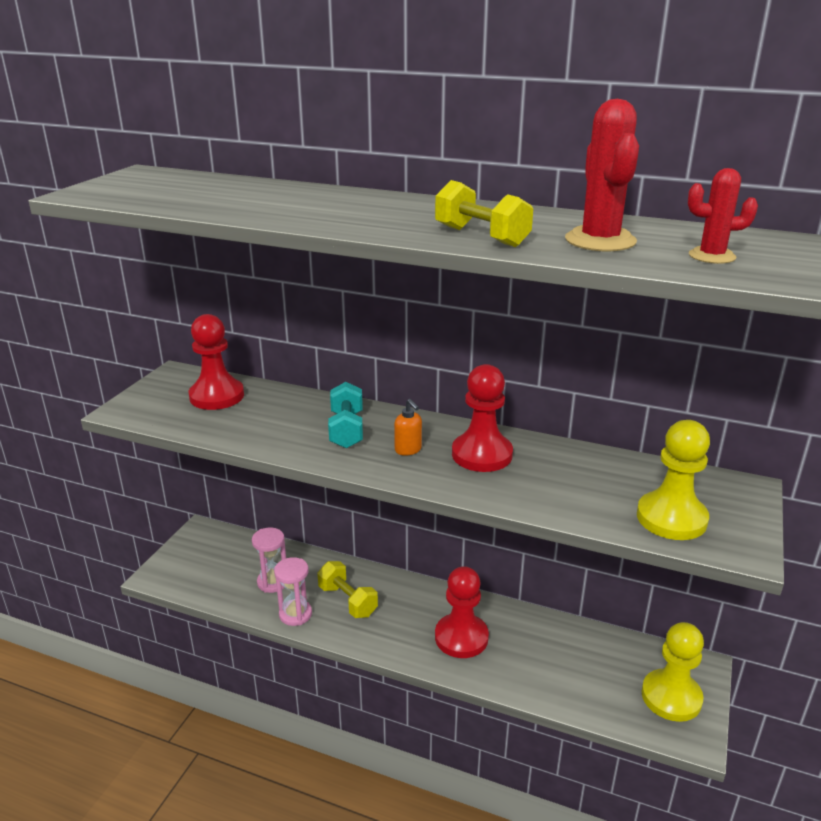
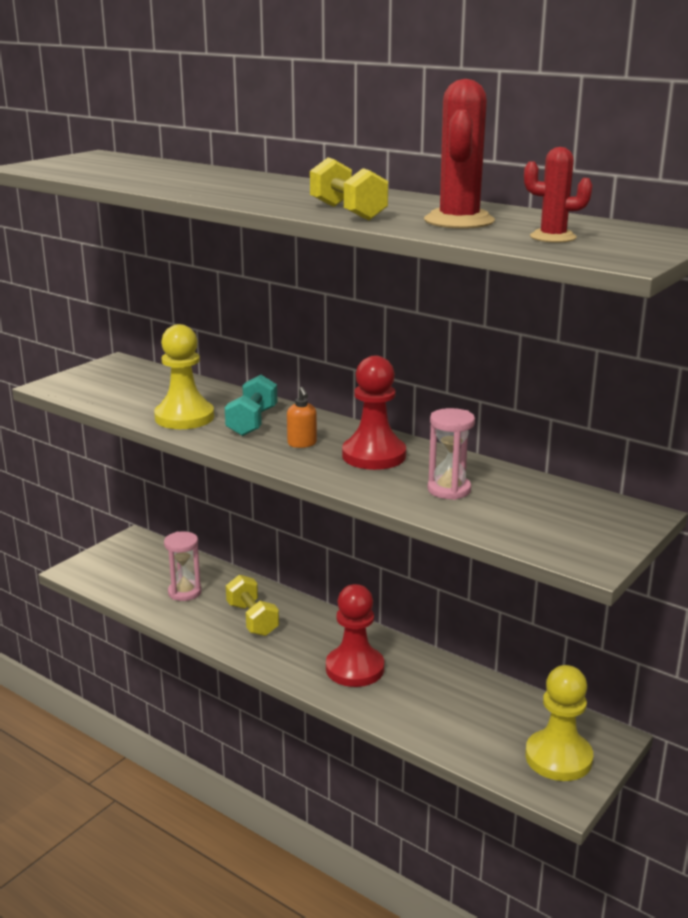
camera: 15 degrees right, 5 degrees down
red pawn [189,314,244,410] -> none
pink hourglass [274,557,312,626] -> pink hourglass moved to [428,408,475,500]
yellow pawn [637,420,710,540] -> yellow pawn moved to [154,324,214,429]

